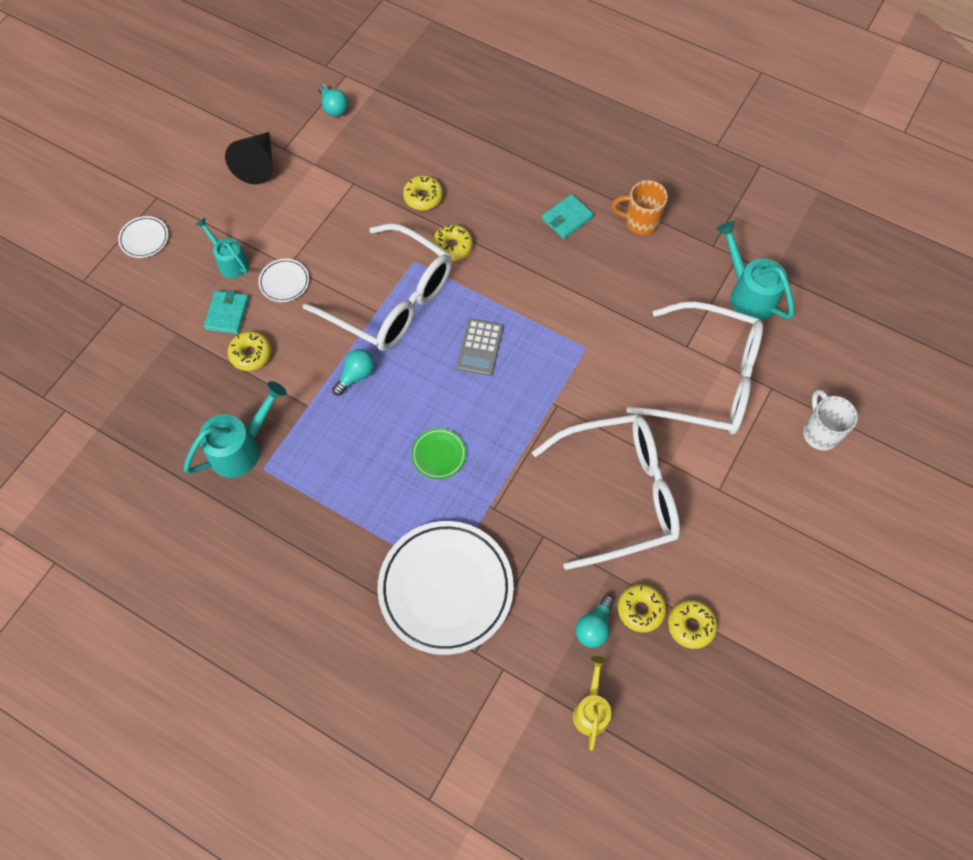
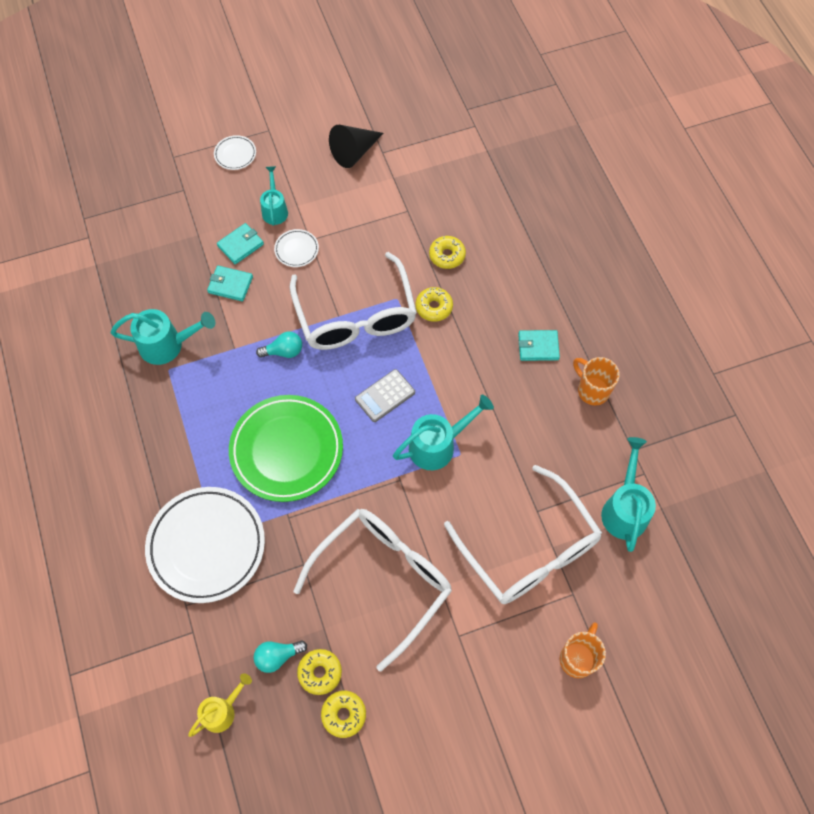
camera: 40 degrees right, 0 degrees up
yellow donut [228,331,272,371] -> turquoise wallet [207,266,253,301]
turquoise light bulb [318,84,349,117] -> none
green plate [411,428,466,479] -> green plate [229,395,343,502], size x2.32
white glasses [532,414,680,570] -> white glasses turned 75 degrees counterclockwise [293,509,452,671]
white mug [803,389,858,451] -> orange mug [559,622,606,678]
none -> turquoise watering can [393,395,494,470]

